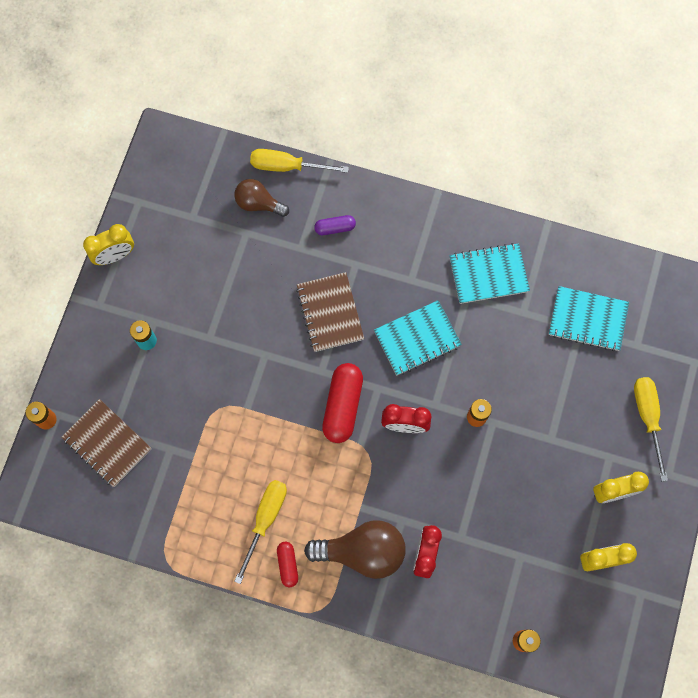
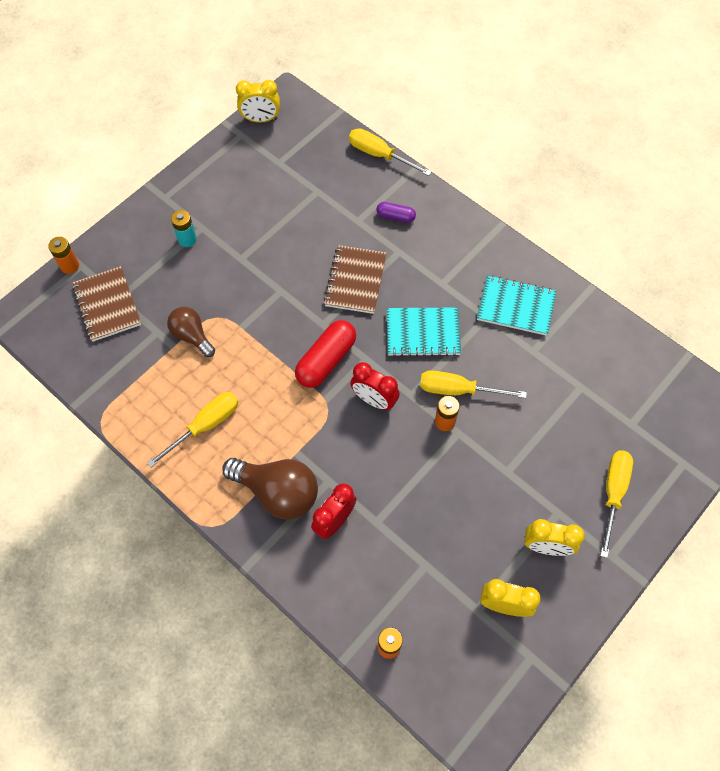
camera: 25 degrees right, 10 degrees down
yellow clock [83,224,134,265] -> yellow clock moved to [236,80,280,123]
brown light bulb [234,179,289,217] -> brown light bulb moved to [167,307,215,357]
red capsule [277,542,298,587] -> none
turquoise notebook [549,286,629,351] -> none
none -> yellow screwdriver [420,370,527,398]

